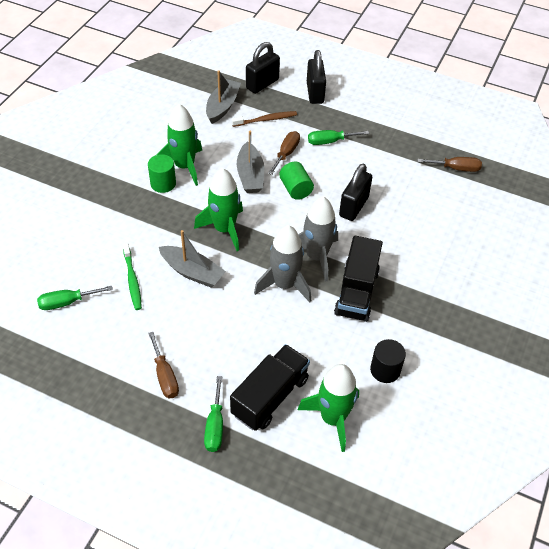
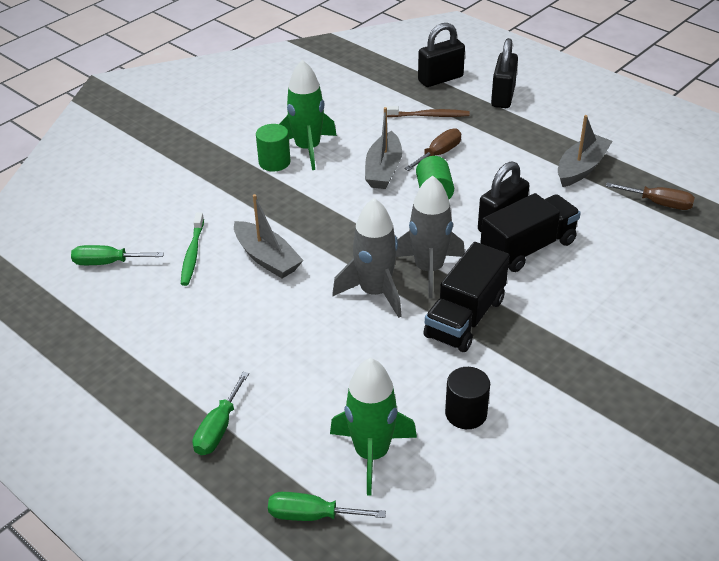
camera: 20 degrees right, 10 degrees down
brown screwdriver [148,332,179,398] -> none
green rocket [194,168,243,251] -> none
grey boat [206,70,241,124] -> grey boat moved to [558,115,613,187]
black truck [230,344,310,431] -> black truck moved to [480,193,581,272]
green screwdriver [308,130,369,145] -> green screwdriver moved to [268,492,386,521]

